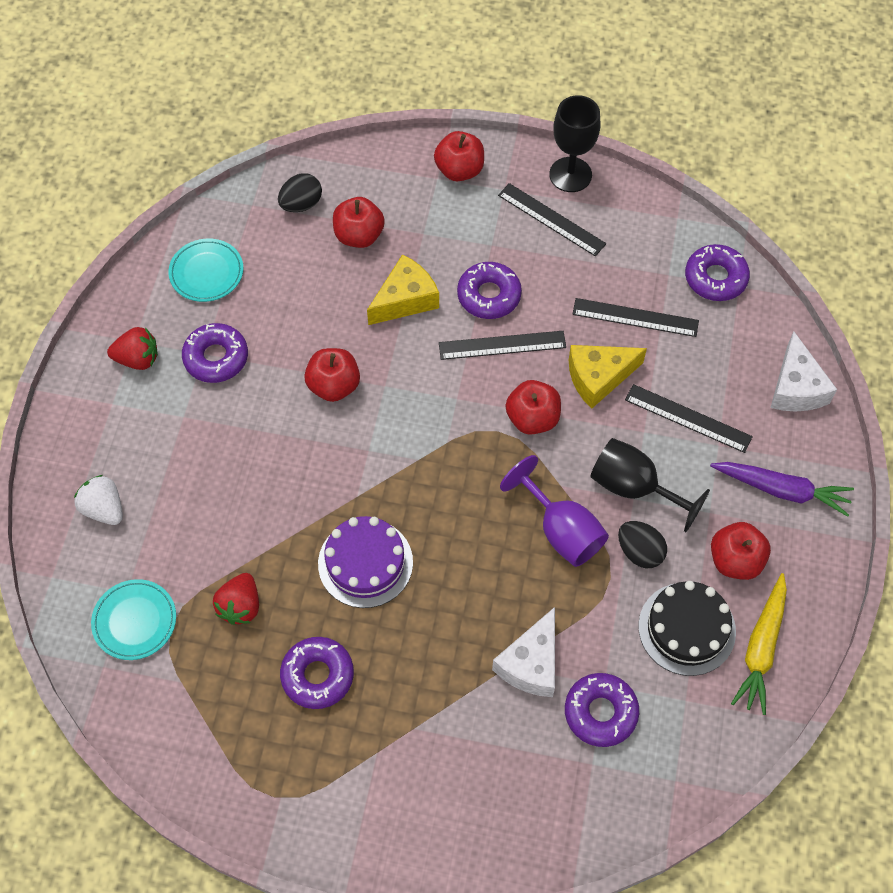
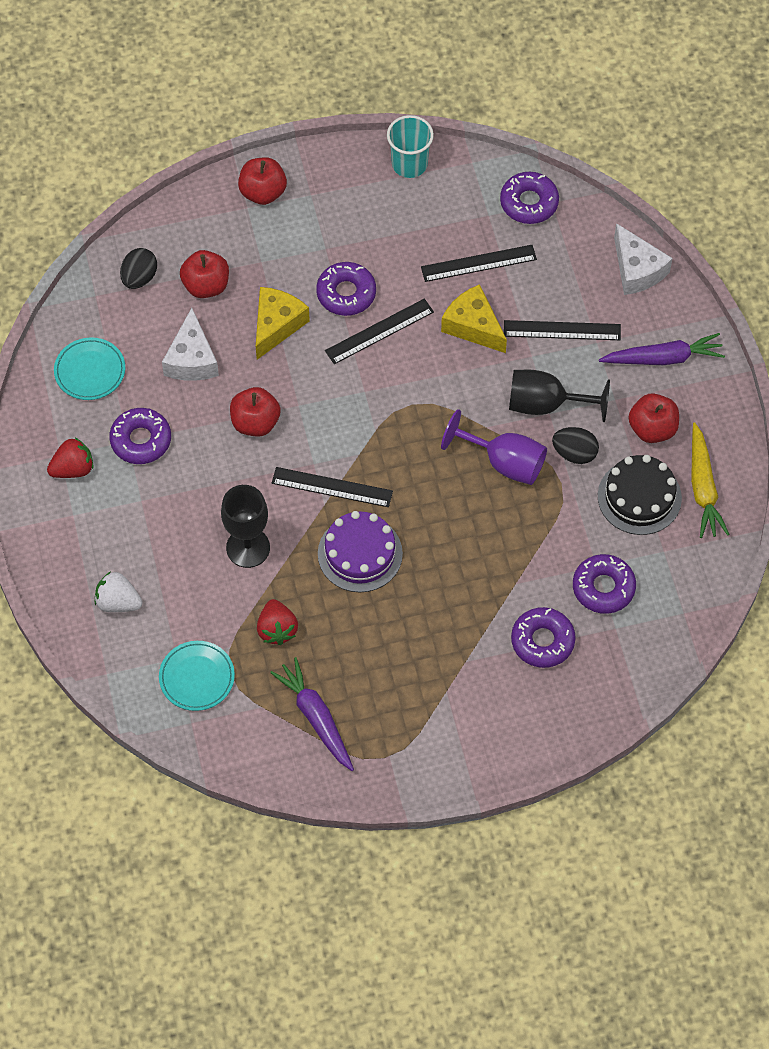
camera: 25 degrees left, 0 degrees up
purple donut [280,637,354,709] -> purple donut moved to [511,607,576,668]
white cheese [492,607,555,697] -> white cheese moved to [162,308,219,381]
black ruler [498,183,606,256] -> black ruler moved to [272,467,393,507]
red apple [506,380,561,435] -> none
black goblet [549,95,600,192] -> black goblet moved to [221,485,270,568]
yellow cheese [569,345,647,409] -> yellow cheese turned 90 degrees clockwise [441,284,507,353]
none -> purple carrot [270,657,354,771]
none -> turquoise cup [387,115,434,178]

